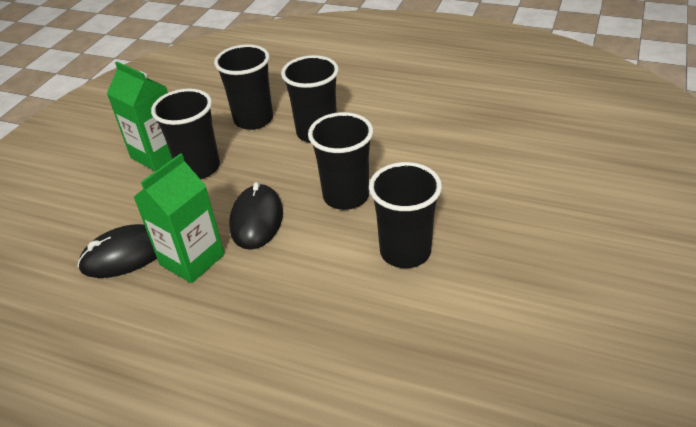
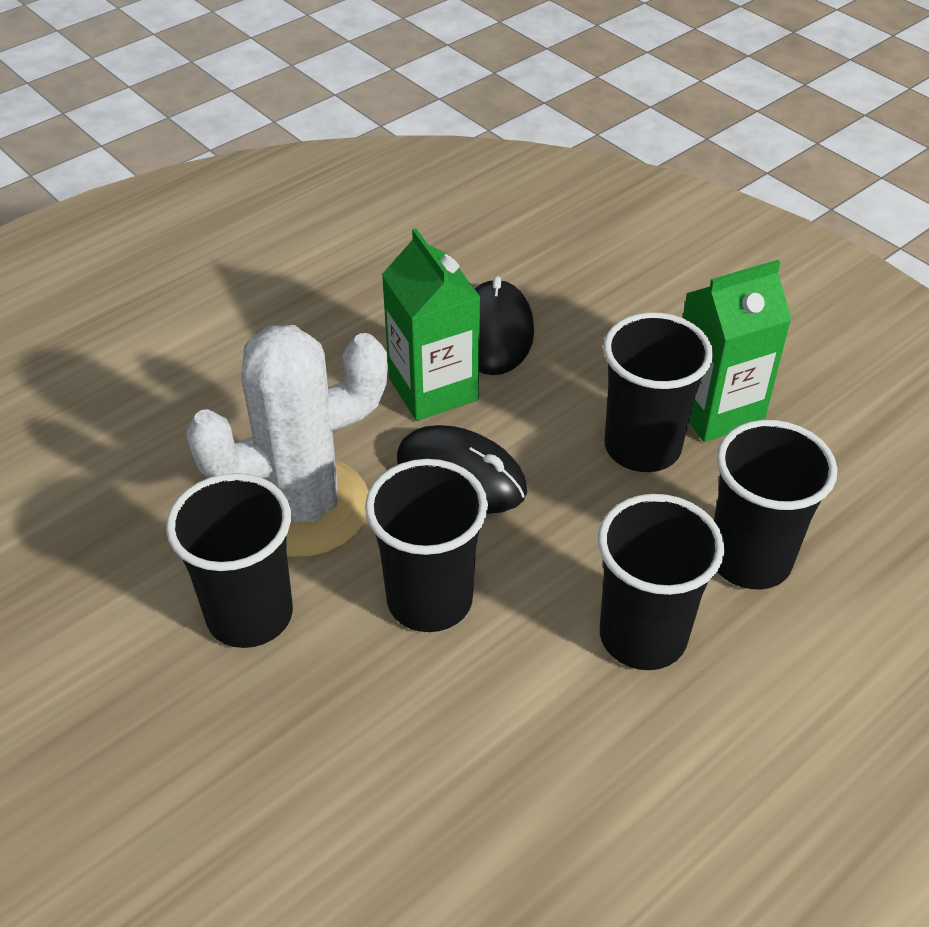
camera: 115 degrees right, 5 degrees up
none -> white cactus [186,325,388,558]

